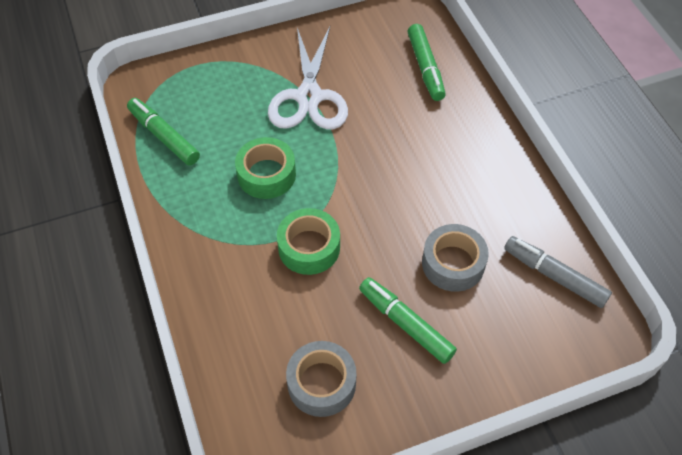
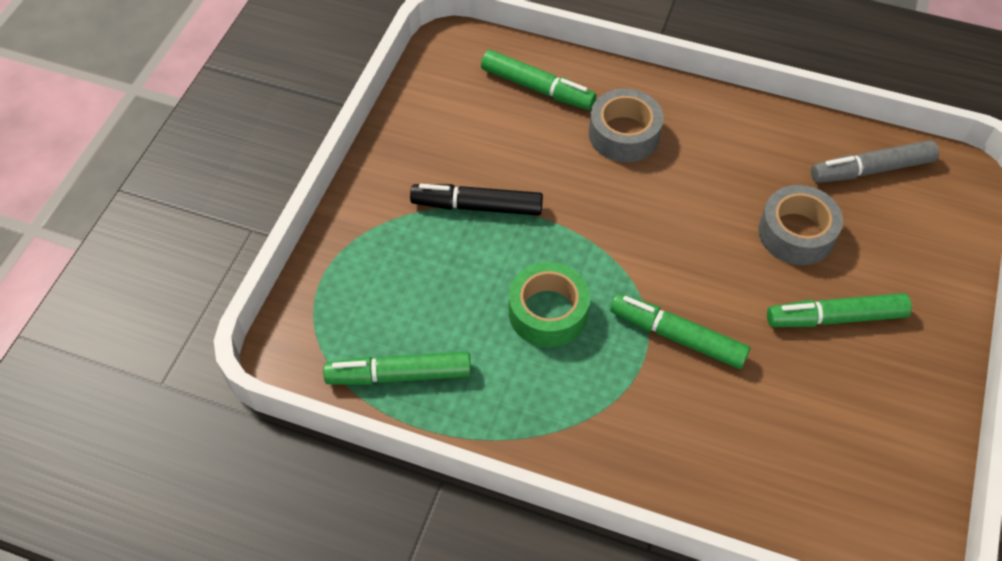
camera: 50 degrees left, 0 degrees up
white scissors [268,27,348,129] -> black marker [410,184,543,216]
green tape [277,208,340,275] -> green marker [610,293,750,369]
grey tape [286,341,357,417] -> grey tape moved to [589,89,663,162]

